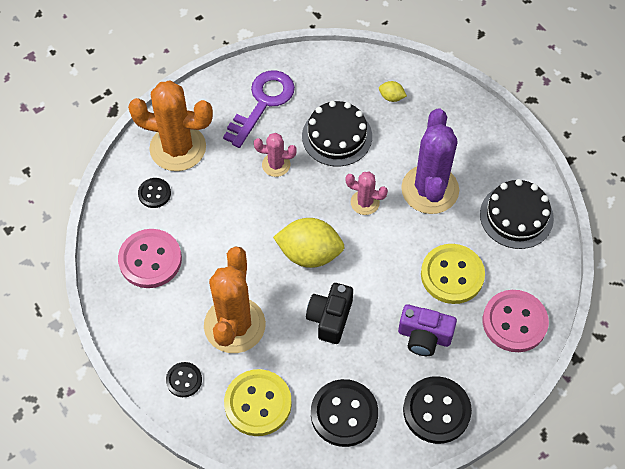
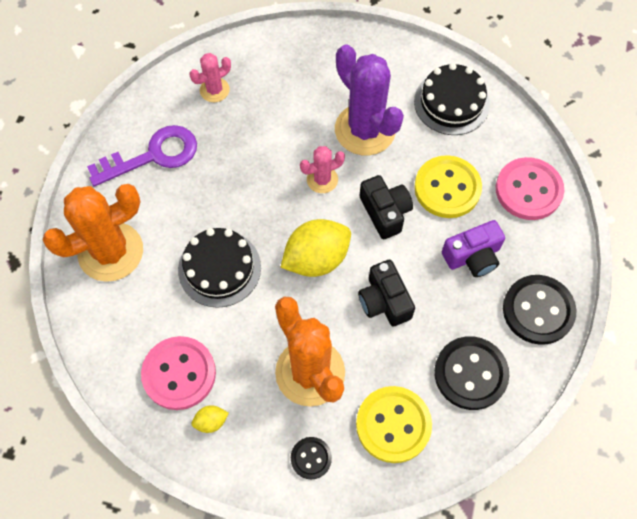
camera: 40 degrees left, 5 degrees up
black button [138,178,171,208] -> none
purple key [223,70,295,148] -> purple key turned 75 degrees clockwise [87,125,197,187]
pink cactus [254,133,297,177] -> pink cactus moved to [189,53,231,102]
black cake [302,101,372,166] -> black cake moved to [178,228,261,308]
yellow lemon [379,81,407,102] -> yellow lemon moved to [191,405,229,433]
none -> black camera [360,175,413,239]

